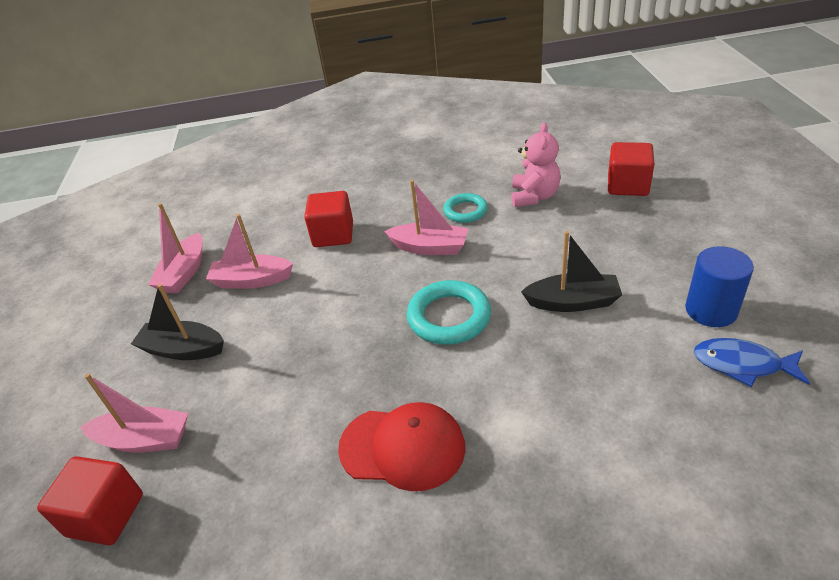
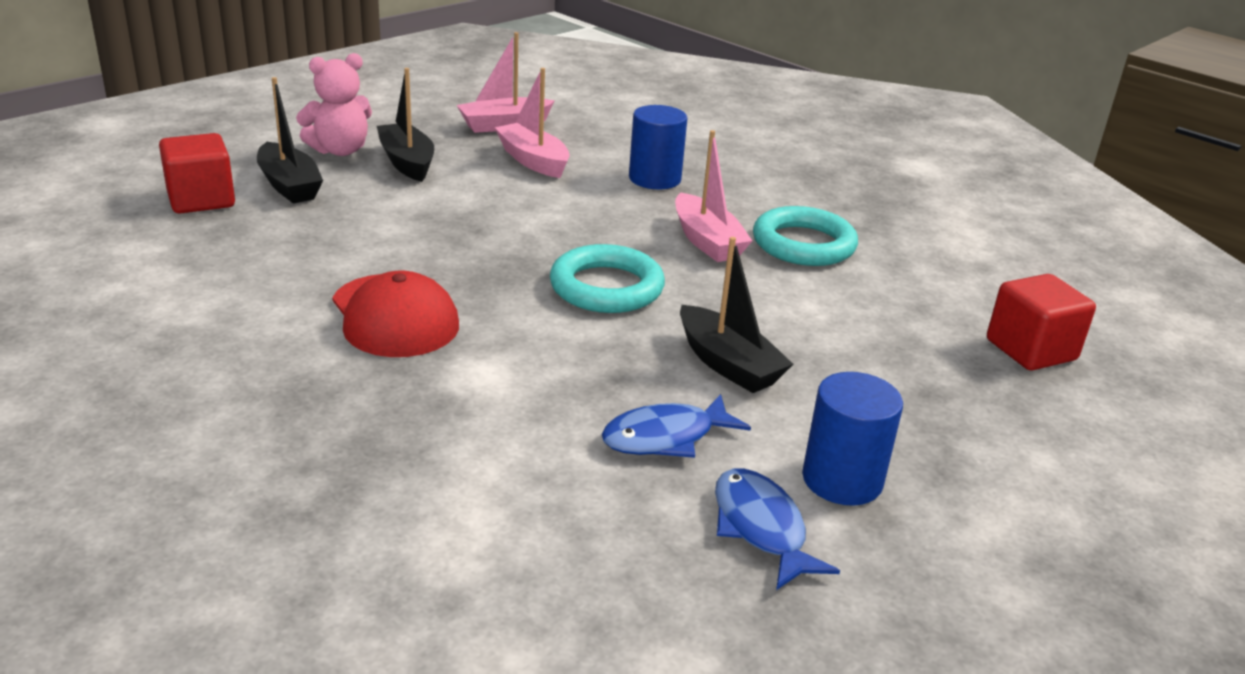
camera: 45 degrees right, 10 degrees down
pink boat [80,373,188,453] -> black boat [257,77,323,204]
red cube [304,191,353,247] -> blue cylinder [629,105,687,189]
turquoise ring [443,193,488,223] -> turquoise ring [753,206,858,266], size x1.58
pink teddy bear [511,122,561,207] -> pink teddy bear moved to [296,53,372,156]
none -> blue fish [602,394,751,458]

